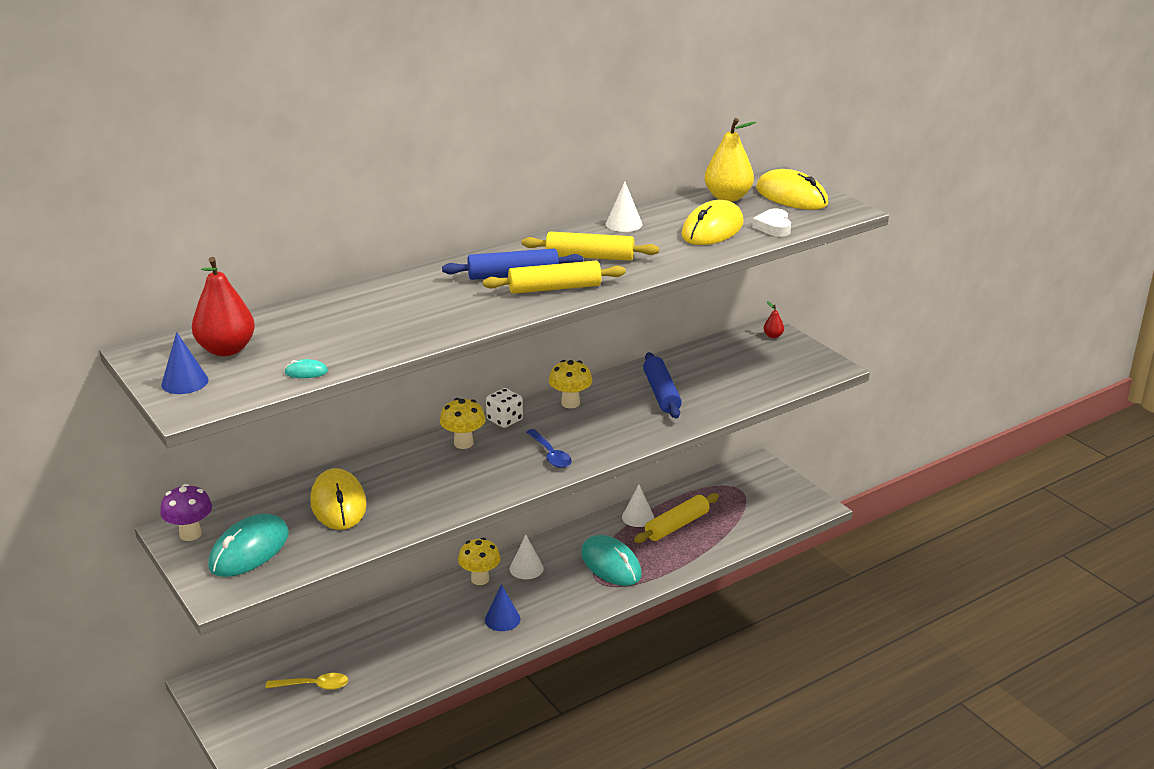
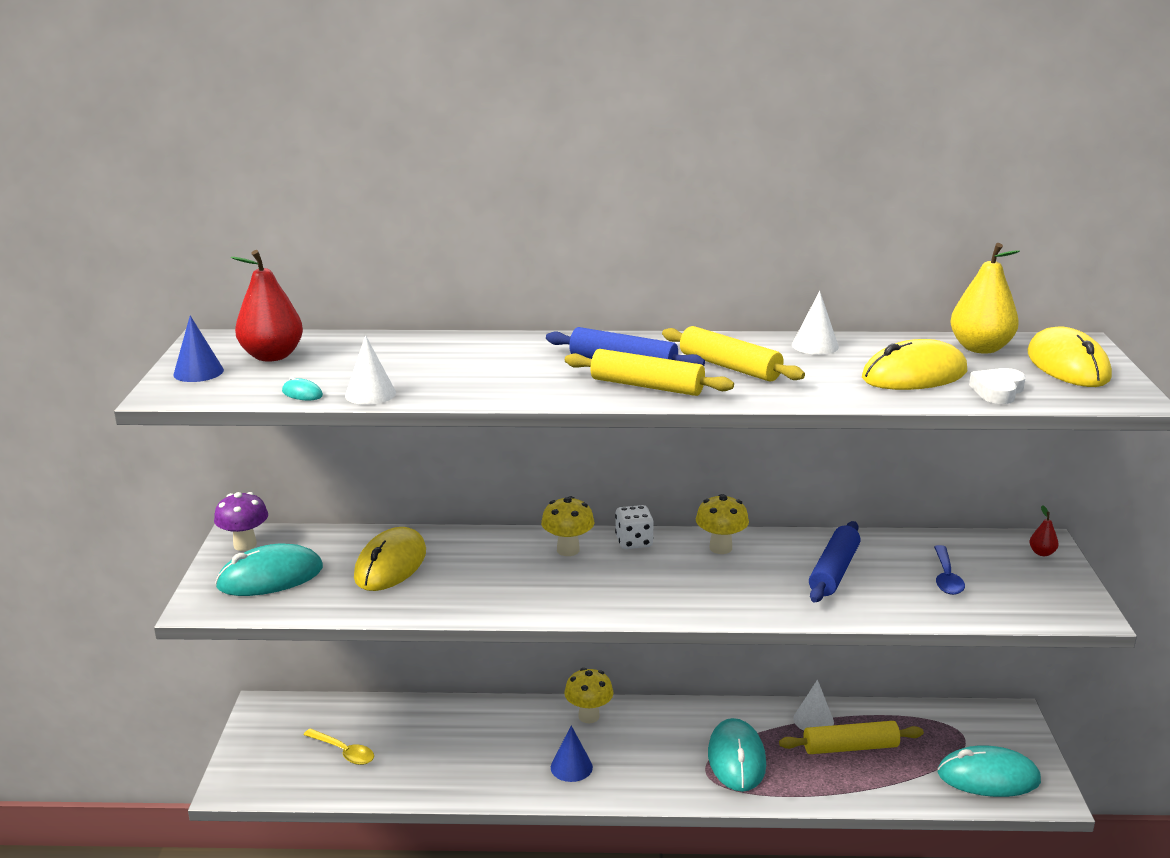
camera: 35 degrees right, 5 degrees down
white cone [510,535,544,579] -> white cone moved to [345,335,396,405]
blue spoon [527,429,572,468] -> blue spoon moved to [934,545,965,595]
none -> turquoise mouse [938,745,1041,797]

